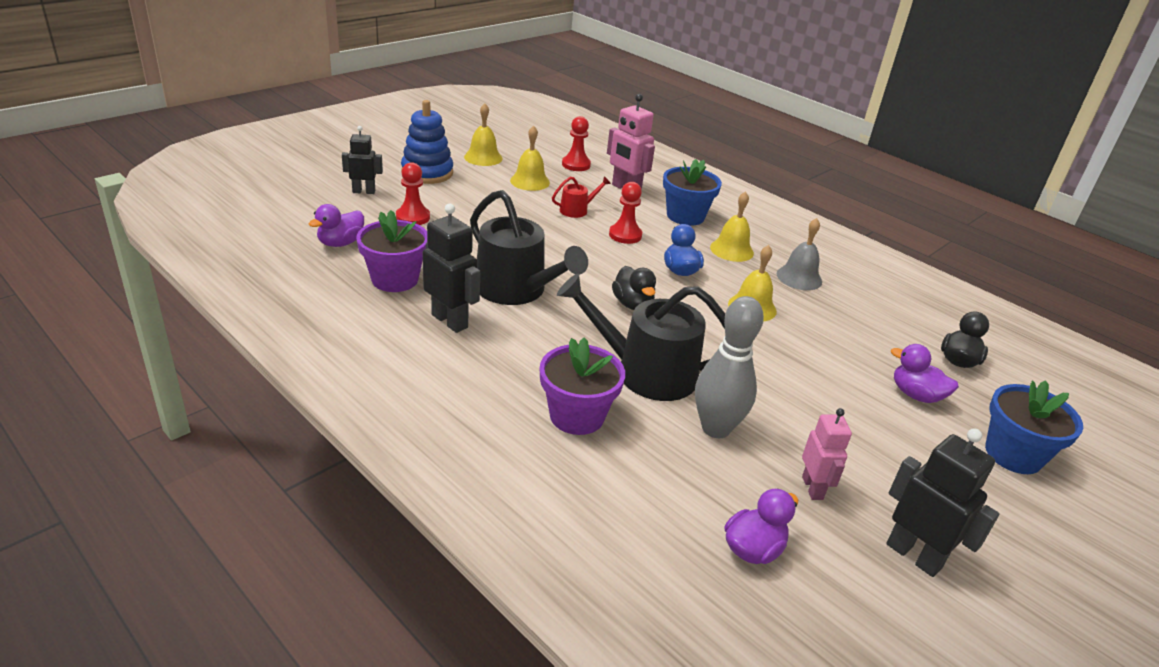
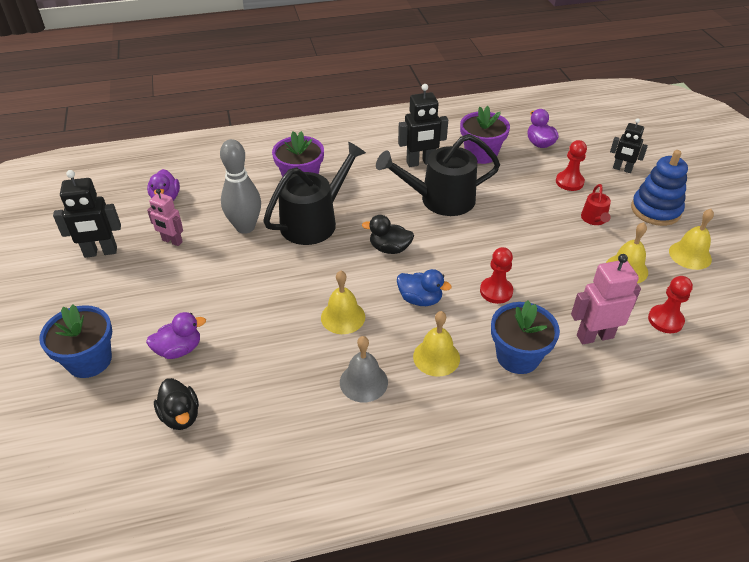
camera: 125 degrees right, 10 degrees up
black robot [342,126,383,194] -> black robot turned 90 degrees clockwise [610,118,648,173]
red watering can [552,176,611,218] -> red watering can moved to [581,184,611,225]

